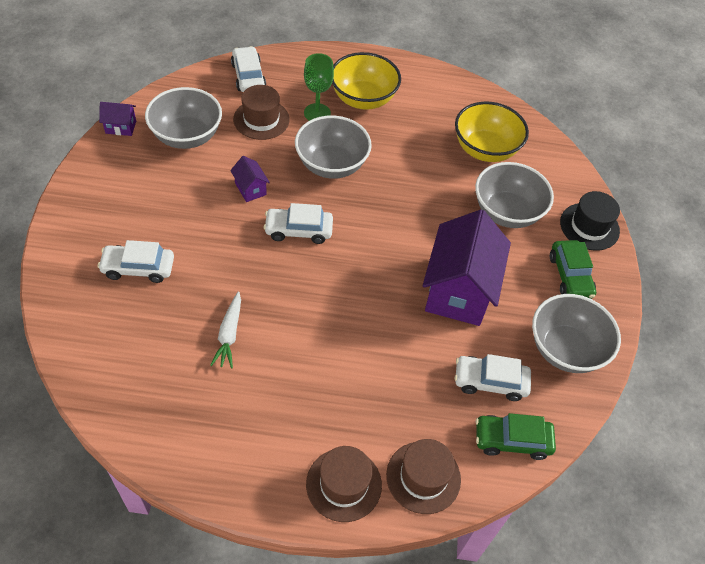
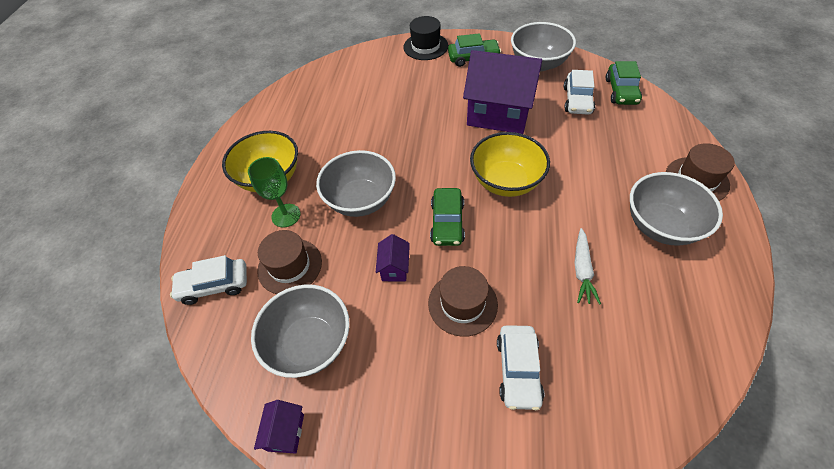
camera: 80 degrees left, 0 degrees up
white carrot [210,291,241,368] -> white carrot turned 90 degrees clockwise [575,228,601,305]
purple house [230,156,270,202] -> purple house turned 60 degrees counterclockwise [376,234,410,281]
white car [264,203,333,244] -> green car [430,188,465,246]
brown hat [386,439,461,514] -> brown hat moved to [428,266,498,337]
yellow bowl [455,101,529,162] -> yellow bowl moved to [470,132,550,197]
grey bowl [475,162,554,228] -> grey bowl moved to [630,172,723,245]

